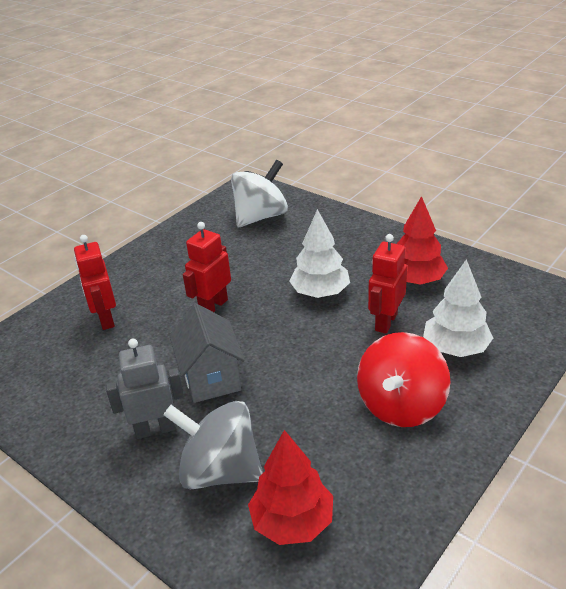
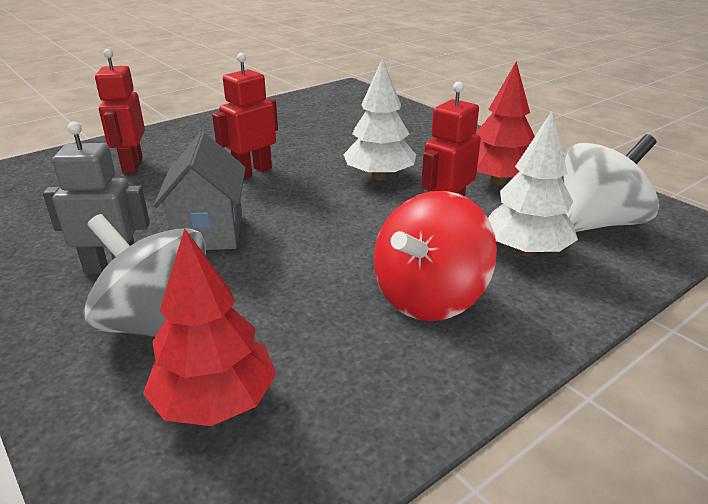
camera: 10 degrees right, 5 degrees down
white spinning top [231,160,288,227] -> white spinning top moved to [564,134,659,232]

